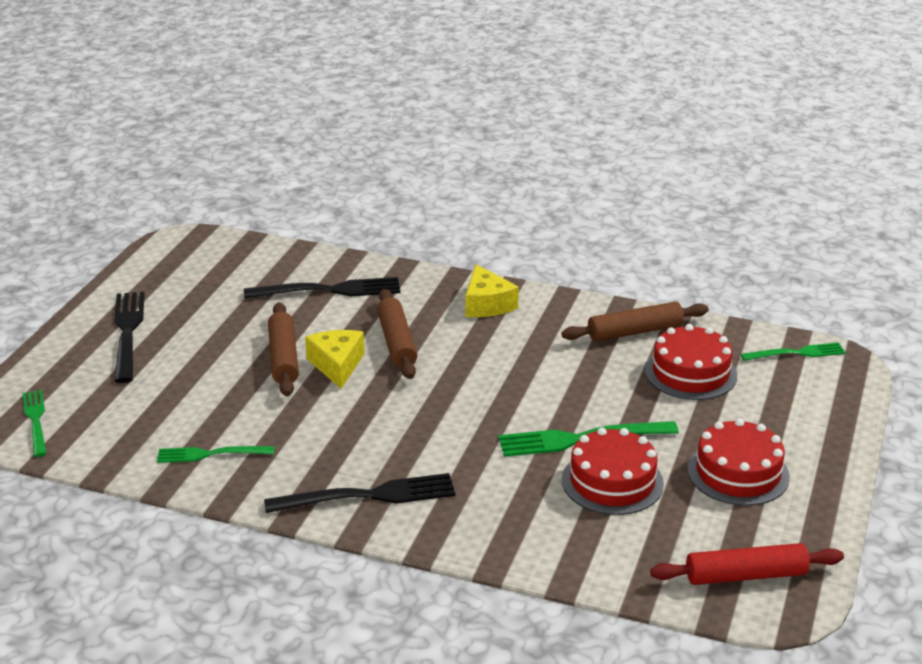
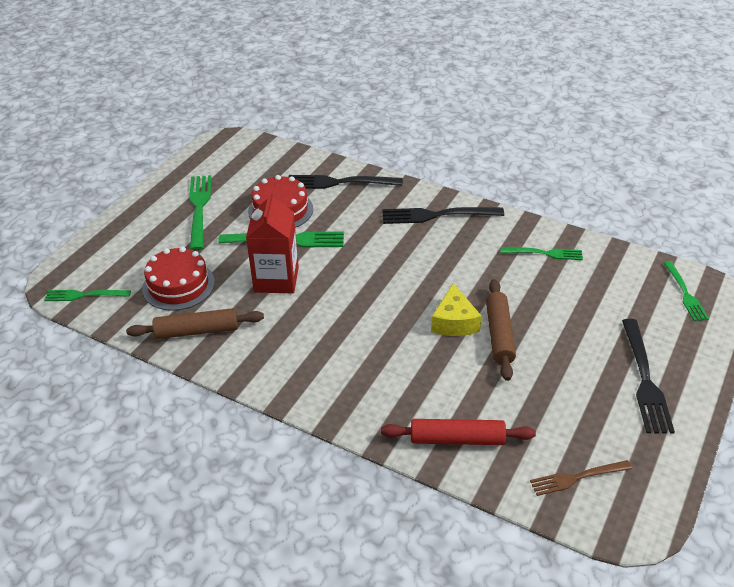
camera: 170 degrees left, 10 degrees up
black fork [244,277,400,298] -> black fork moved to [289,175,403,189]
brown rolling pin [377,289,417,379] -> none
yellow cheese [466,264,519,317] -> none
red rolling pin [650,543,844,585] -> red rolling pin moved to [381,419,536,445]
red cake [688,419,790,506] -> green fork [189,175,211,250]
none -> red carton [246,190,299,293]
none -> brown fork [530,460,632,496]

